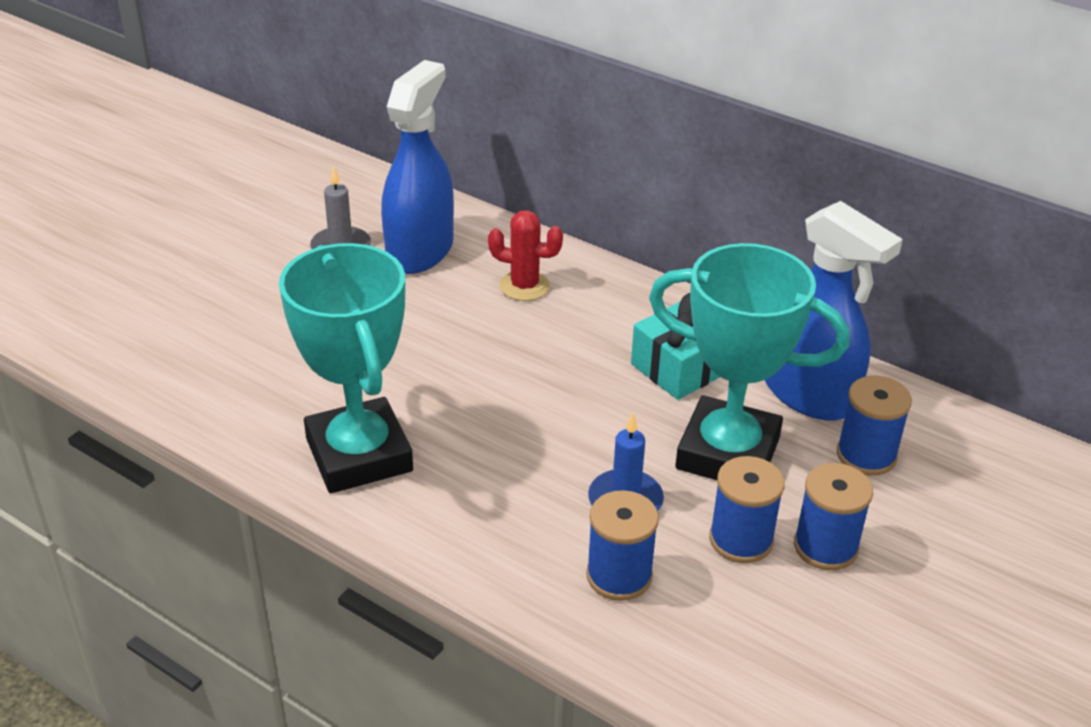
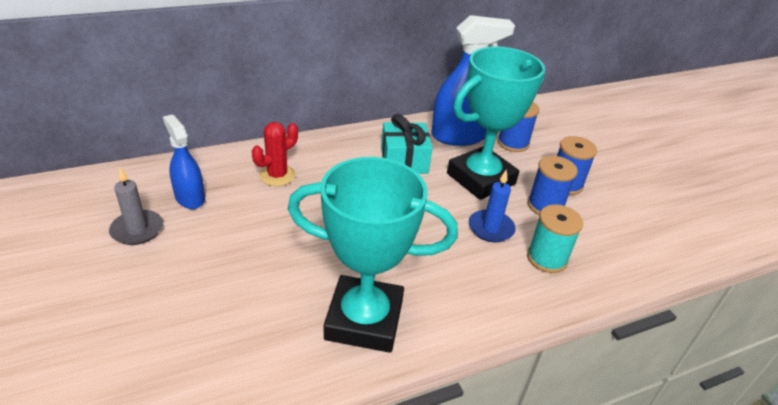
camera: 60 degrees left, 0 degrees up
blue spray bottle [381,60,454,274] -> blue spray bottle [163,114,205,209], size x0.59
blue spool [586,490,659,601] -> turquoise spool [527,204,583,273]

